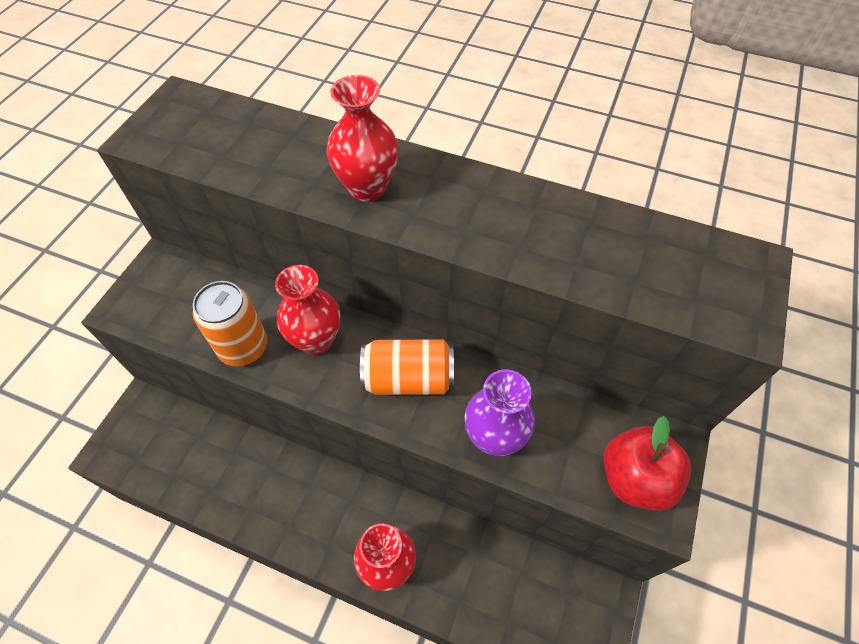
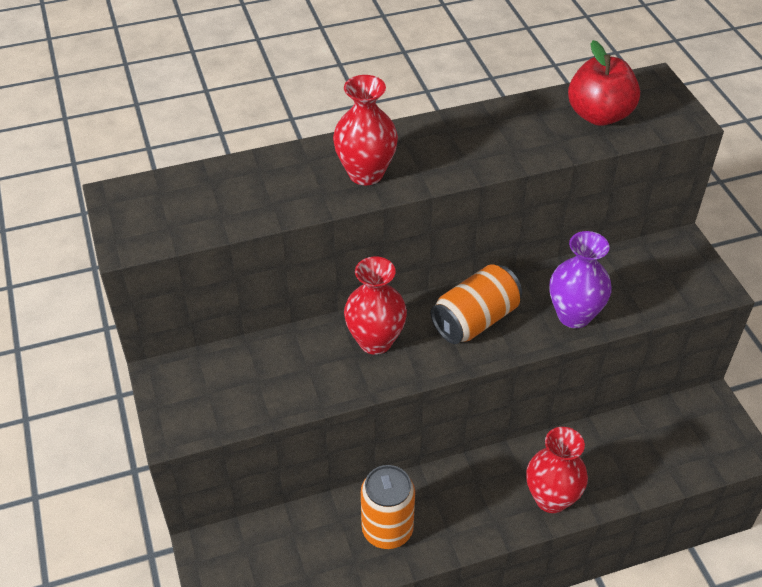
camera: 40 degrees left, 10 degrees down
orange can [193,281,267,366] -> orange can moved to [361,465,415,549]
red apple [604,416,691,511] -> red apple moved to [568,40,640,126]

